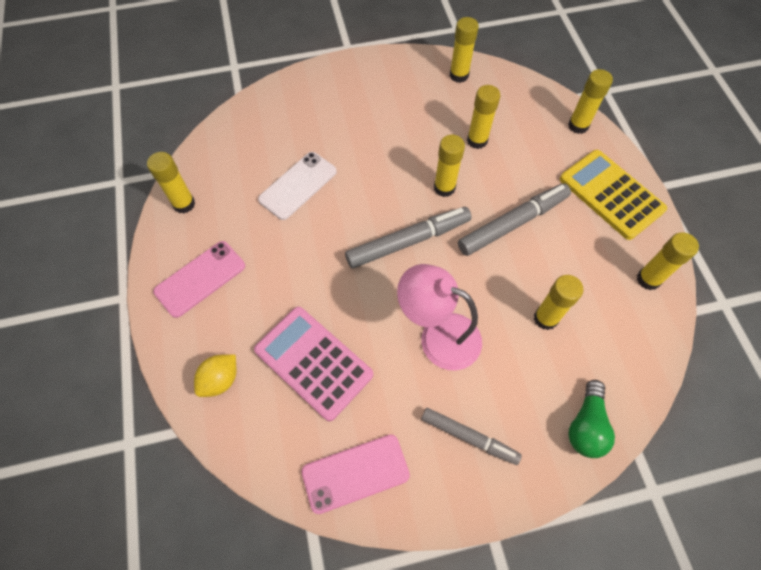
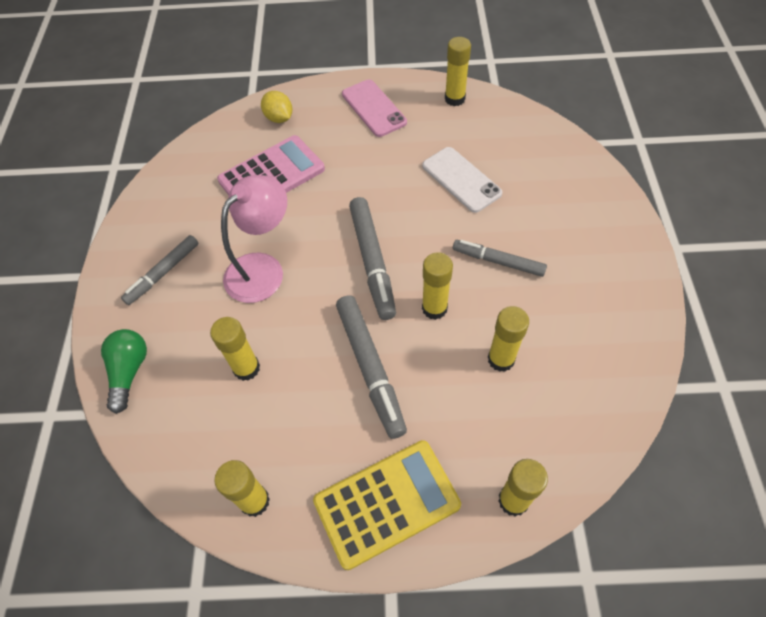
camera: 105 degrees right, 5 degrees down
pink phone [302,435,410,514] -> none
yellow glue stick [450,17,479,83] -> none
green light bulb [569,380,615,458] -> green light bulb turned 60 degrees clockwise [101,329,147,414]
none -> grey marker [453,240,547,277]

